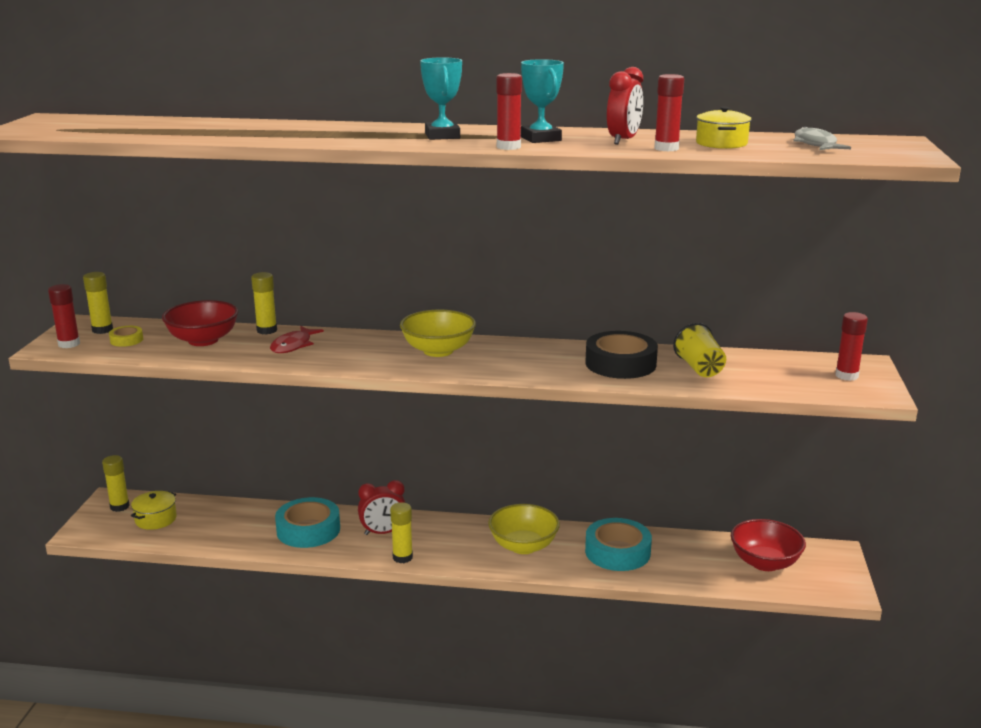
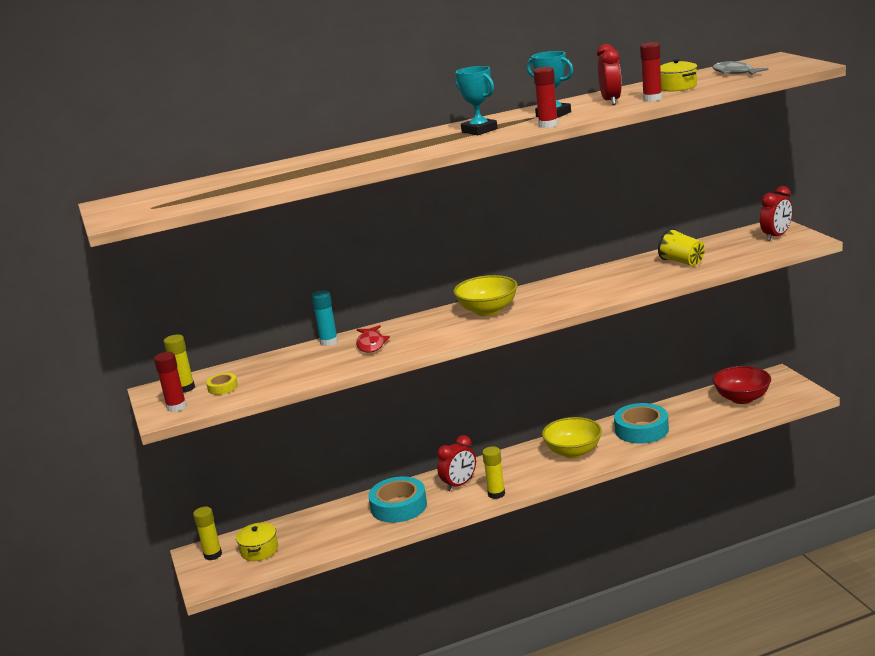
camera: 25 degrees left, 0 degrees up
red bowl [162,300,238,346] -> none
yellow glue stick [251,272,277,335] -> turquoise glue stick [311,290,338,346]
black tape [585,331,658,379] -> none
red glue stick [835,312,868,381] -> red clock [760,186,792,241]

